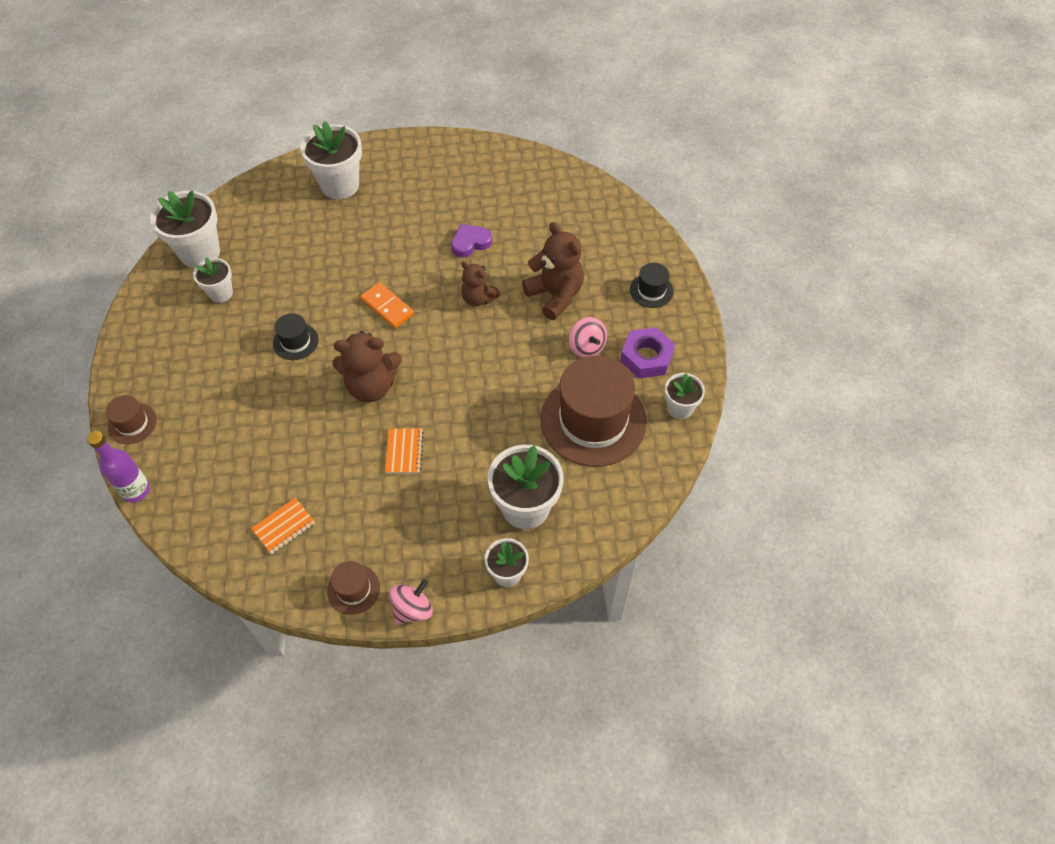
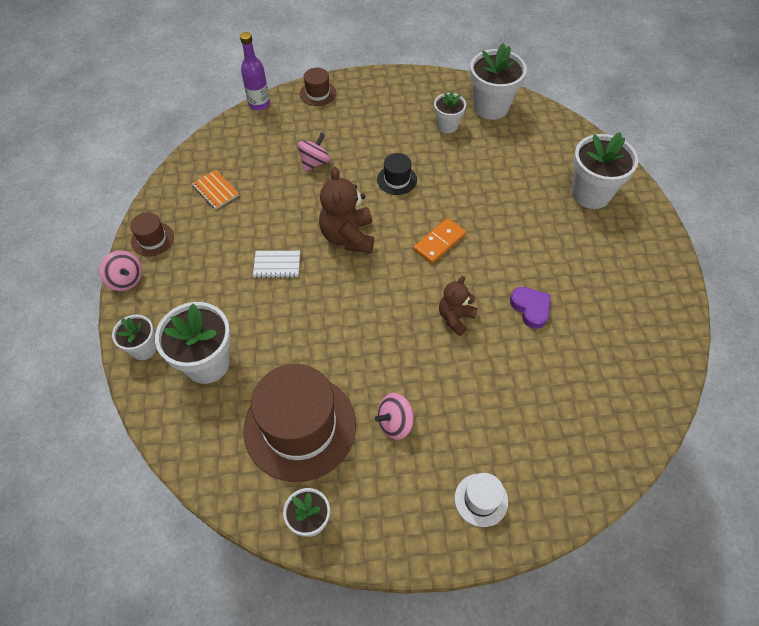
camera: 90 degrees right, 0 degrees up
orange notebook [385,428,424,473] -> white notebook [253,251,300,278]
brown teddy bear [522,222,584,320] -> none
purple nut [620,327,675,378] -> none
black hat [630,263,674,308] -> white hat [455,473,508,527]
none -> pink spinning top [298,133,330,172]

